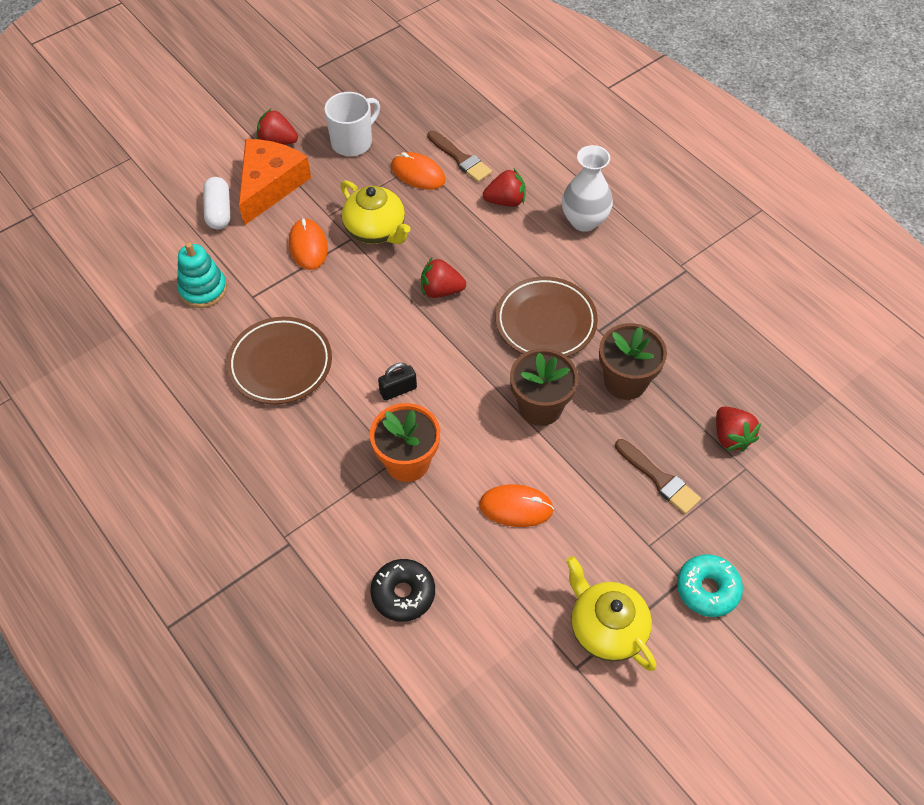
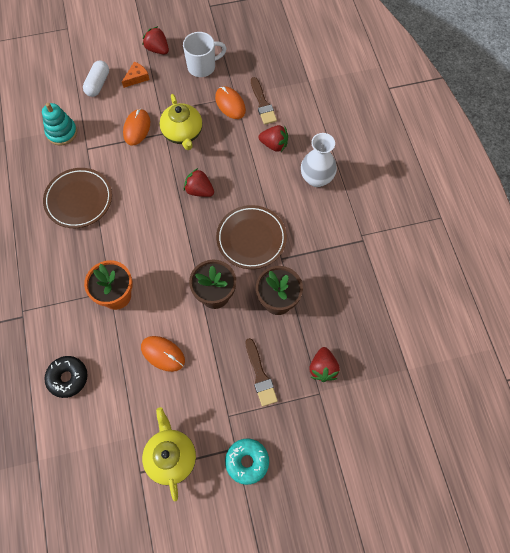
camera: 25 degrees right, 10 degrees up
orange cheese [239,139,311,225] -> orange cheese [122,61,150,88], size x0.46
black padlock [378,363,417,401] -> none

